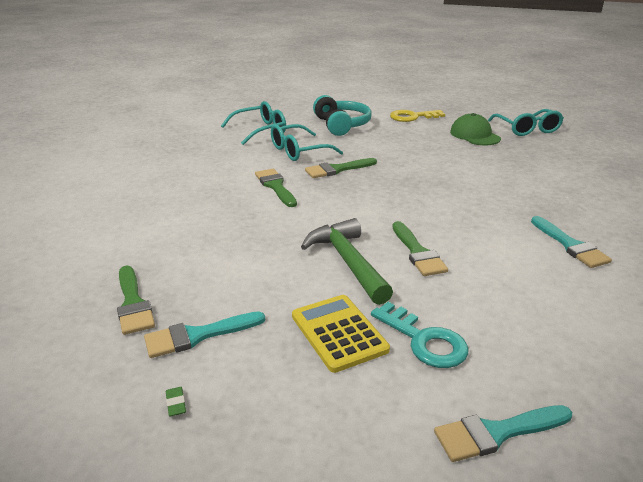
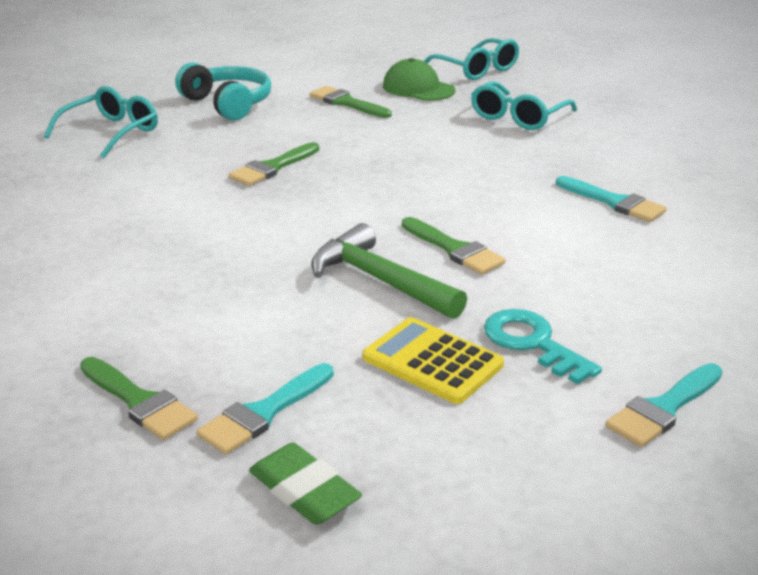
camera: 25 degrees left, 0 degrees up
green eraser [166,387,186,417] -> green eraser [249,443,362,525], size x2.33
green brush [255,169,297,207] -> green brush moved to [310,86,391,118]
turquoise glasses [271,124,343,161] -> turquoise glasses moved to [471,81,577,130]
turquoise key [371,302,468,368] -> turquoise key turned 150 degrees counterclockwise [484,309,602,385]
yellow key [390,110,445,122] -> none

